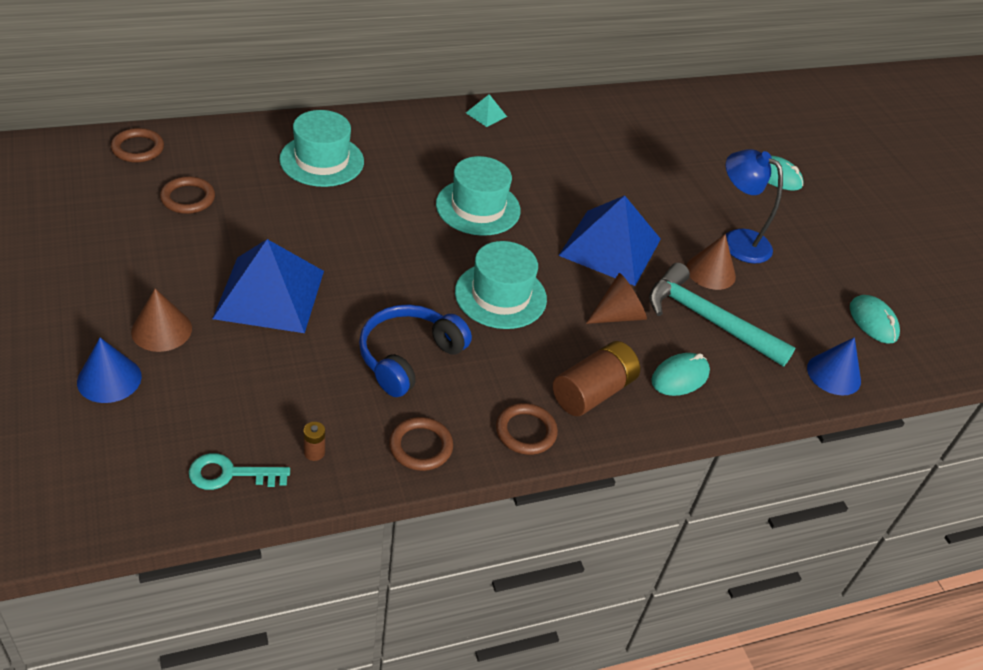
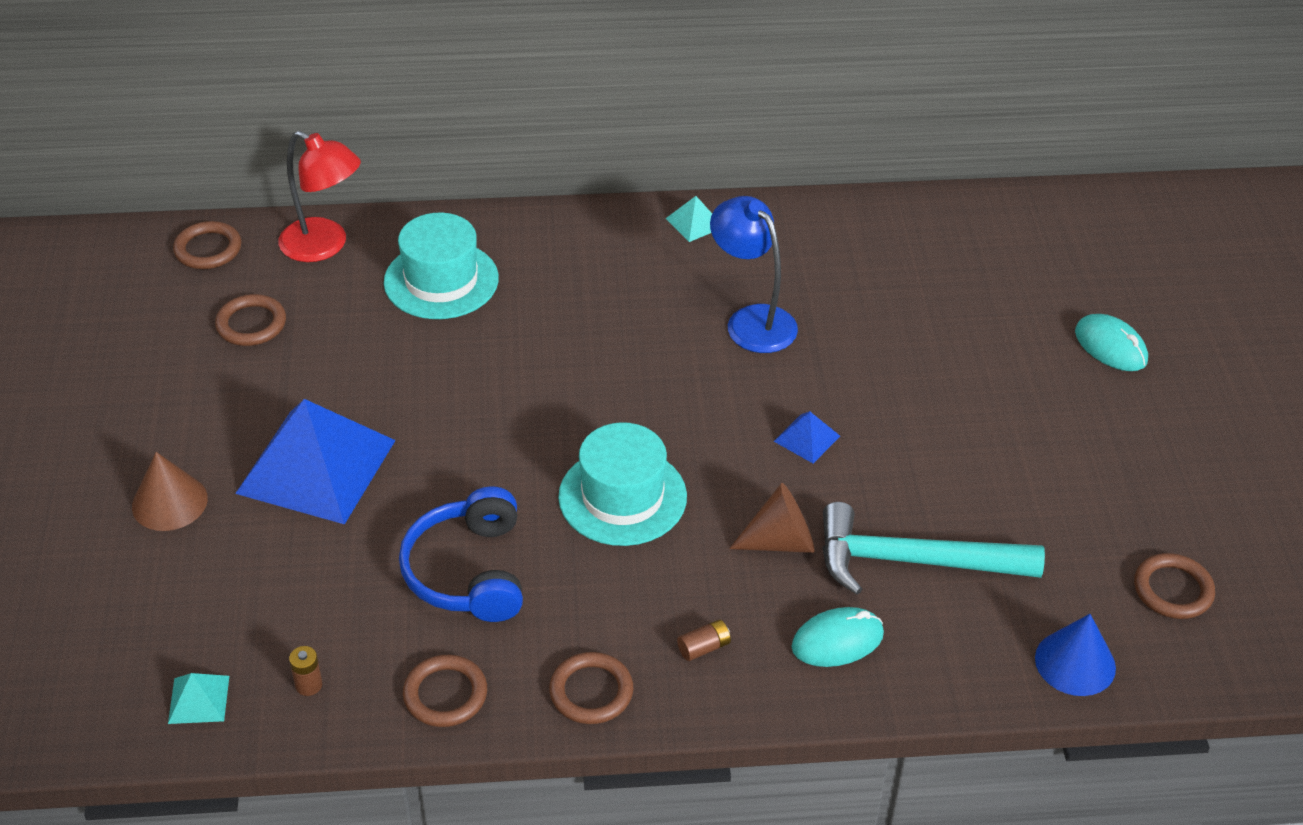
camera: 20 degrees right, 0 degrees up
blue cone [77,338,142,403] -> none
turquoise key [189,453,290,490] -> turquoise pyramid [168,673,229,724]
blue headphones [359,304,472,397] -> blue headphones turned 60 degrees counterclockwise [399,487,523,622]
turquoise hat [436,156,521,236] -> none
brown battery [553,341,640,416] -> brown battery [677,619,731,661], size x0.43
blue pyramid [558,195,661,286] -> blue pyramid [774,411,840,463], size x0.41
turquoise hammer [649,263,796,367] -> turquoise hammer turned 45 degrees counterclockwise [822,502,1045,595]
brown cone [686,234,736,290] -> none
blue lamp [726,149,783,263] -> blue lamp moved to [710,196,798,353]
turquoise mouse [850,295,900,344] -> brown ring [1134,553,1215,619]
none -> red lamp [278,131,361,262]

